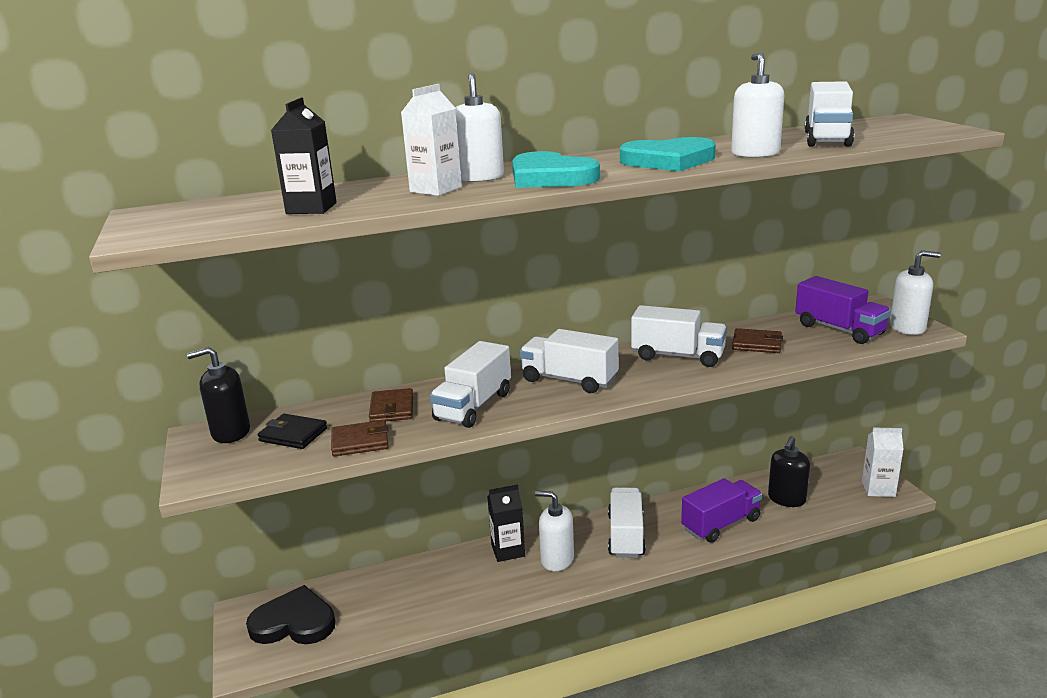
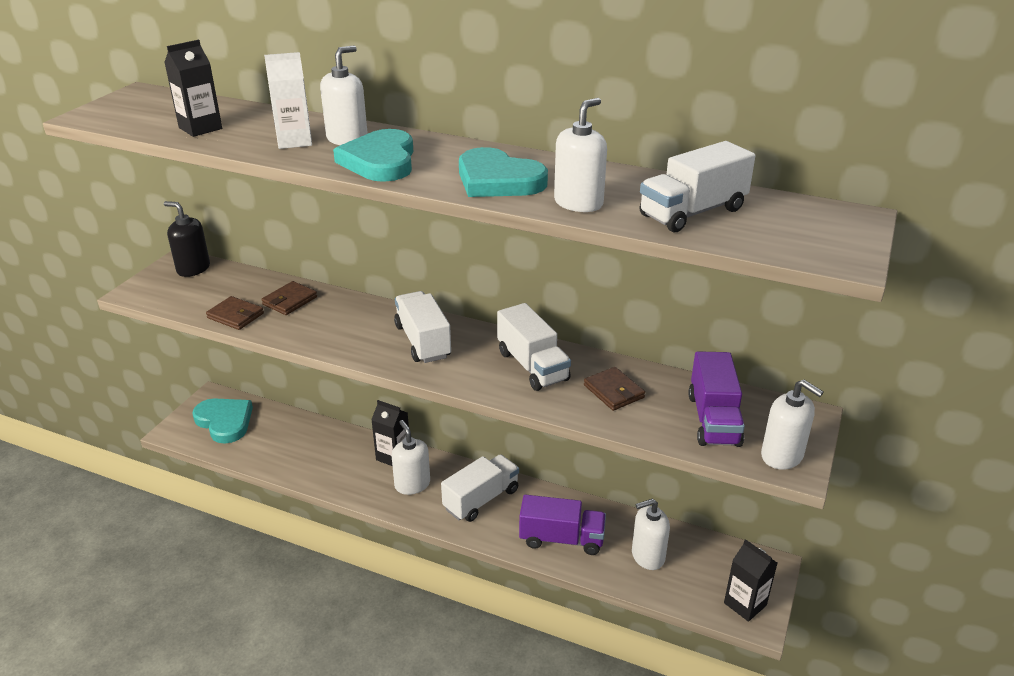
camera: 40 degrees right, 10 degrees up
black heart [246,585,335,644] -> turquoise heart [192,398,253,444]
black wallet [258,414,327,449] -> none
white truck [430,341,511,428] -> none
black soap dispenser [768,436,810,507] -> white soap dispenser [632,498,670,570]
white carton [862,427,904,497] -> black carton [724,539,777,622]

